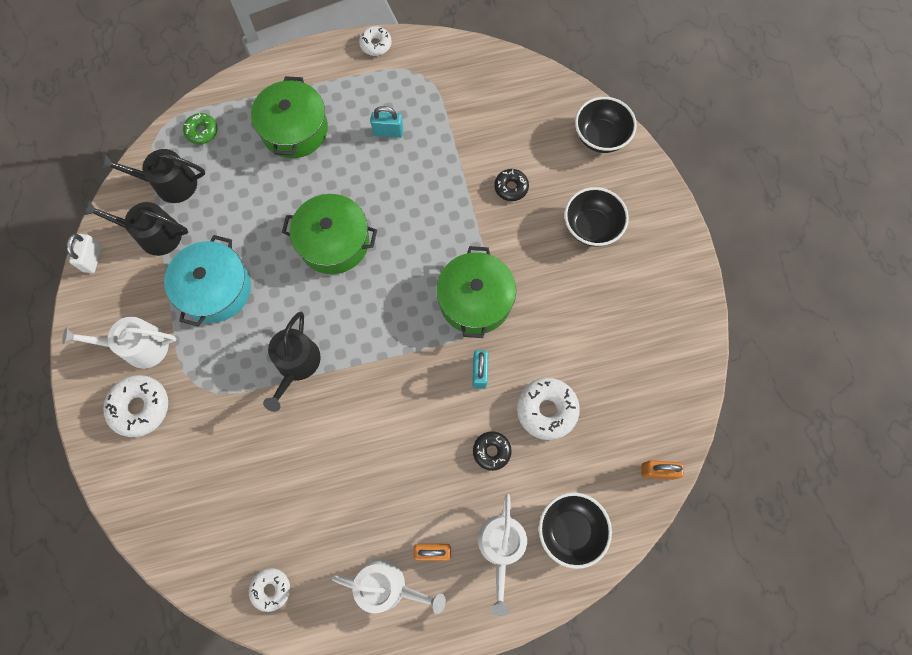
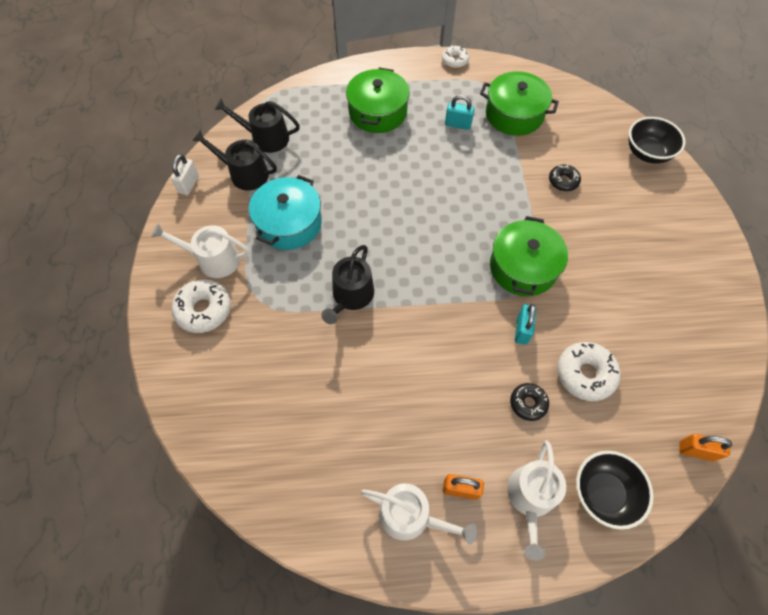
camera: 10 degrees right, 10 degrees down
green donut [183,113,218,144] -> none
white donut [249,568,290,612] -> none
green pot [282,194,377,274] -> green pot moved to [480,71,559,136]
black bowl [564,187,629,247] -> none

